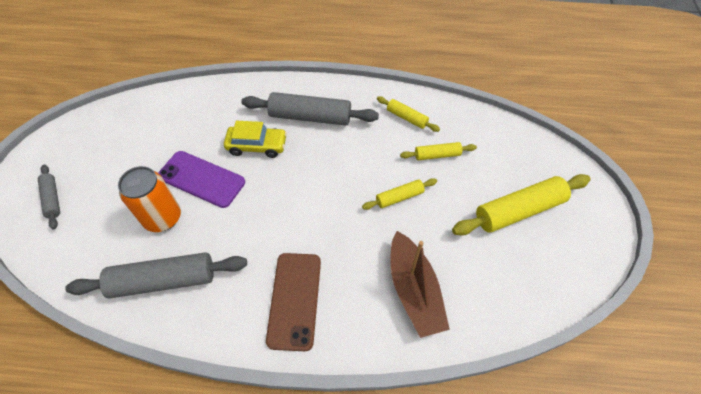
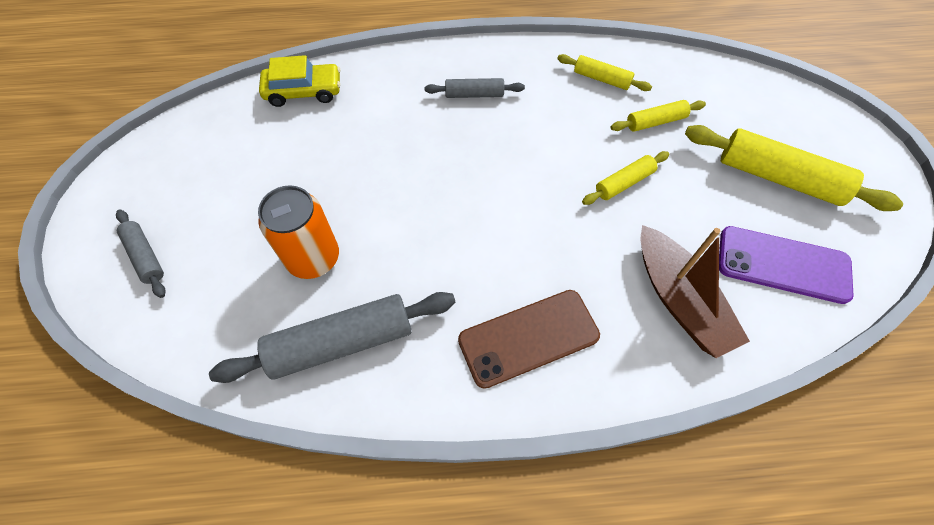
camera: 10 degrees left, 5 degrees up
purple phone [158,151,245,208] -> purple phone moved to [719,226,854,304]
yellow car [224,121,287,158] -> yellow car moved to [259,55,340,107]
grey rolling pin [241,92,379,126] -> grey rolling pin [424,78,525,98], size x0.53
brown phone [266,253,321,351] -> brown phone turned 75 degrees clockwise [458,290,600,389]
yellow rolling pin [452,174,591,235] -> yellow rolling pin turned 60 degrees clockwise [685,125,903,211]

